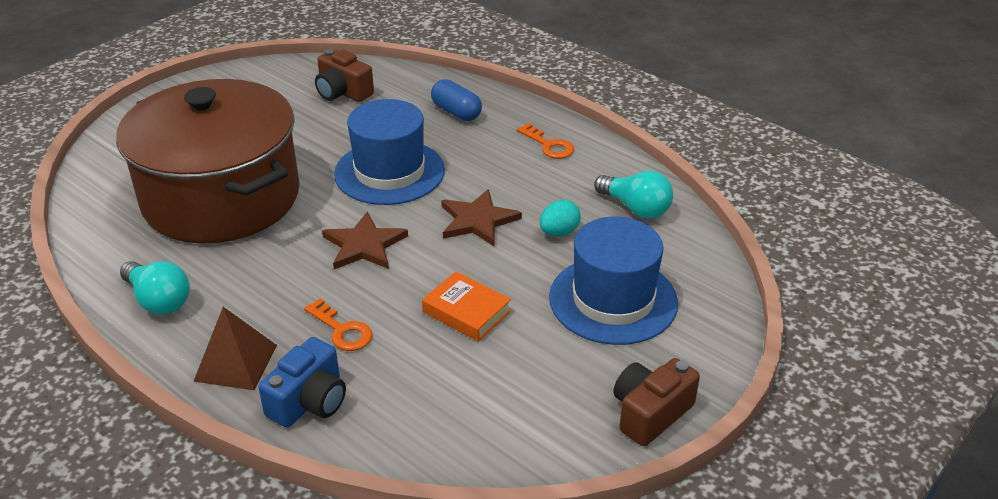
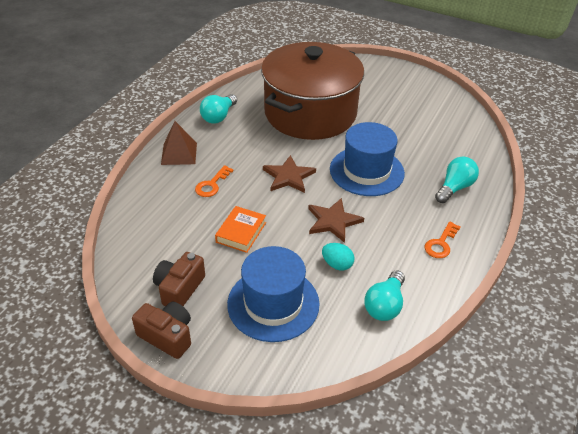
camera: 75 degrees right, 5 degrees up
blue camera [258,337,346,427] -> none
brown camera [315,49,374,102] -> brown camera moved to [153,252,205,306]
blue capsule [431,79,482,121] -> turquoise light bulb [435,157,479,203]

